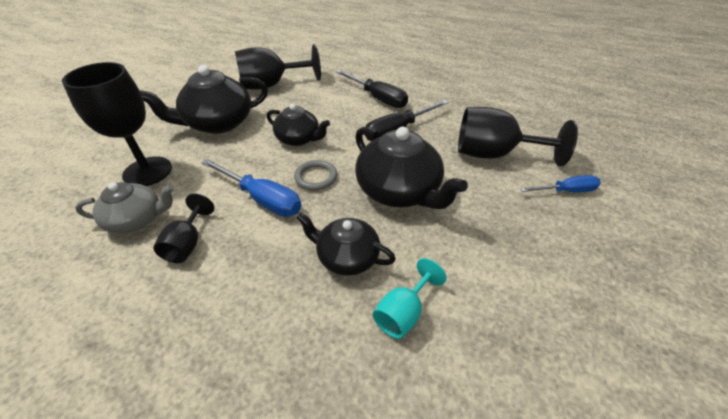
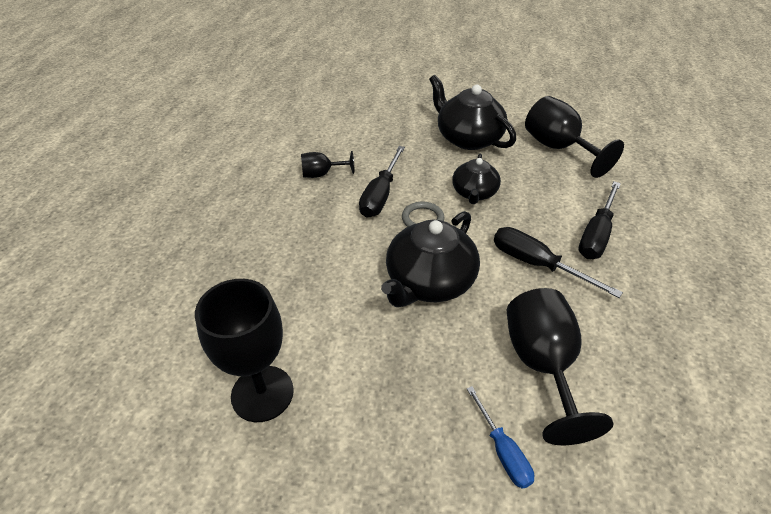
camera: 75 degrees right, 0 degrees up
black goblet [62,62,172,186] -> black goblet moved to [195,279,294,422]
grey teapot [75,182,174,234] -> none
blue screwdriver [202,159,302,217] -> black screwdriver [359,146,405,218]
black teapot [296,212,396,276] -> none
turquoise goblet [373,258,446,339] -> none

